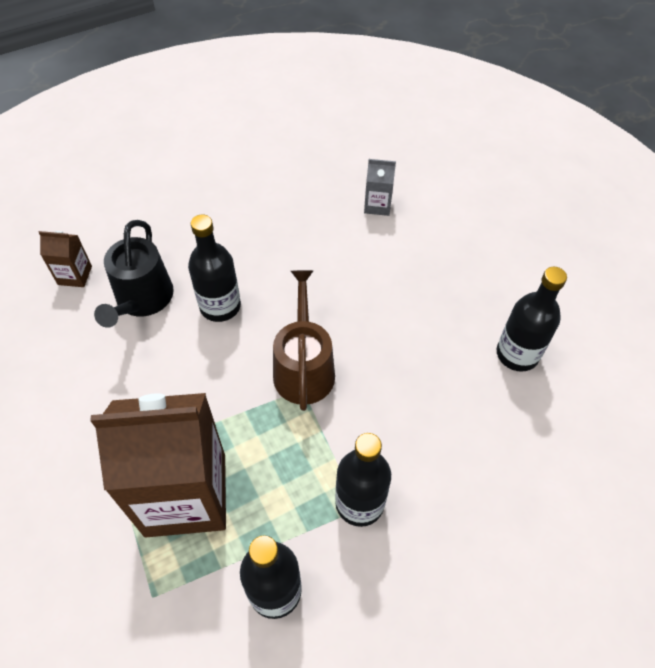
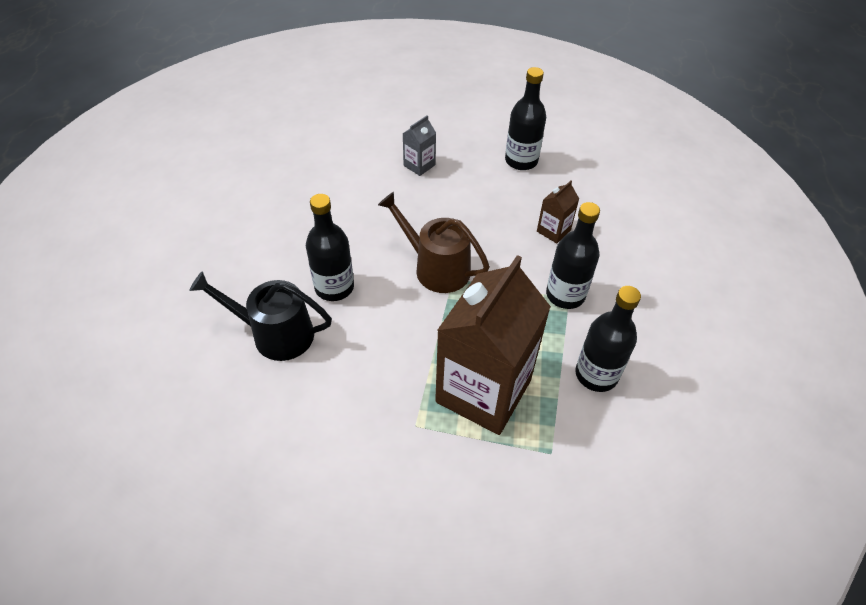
camera: 55 degrees left, 5 degrees down
brown carton [38,231,92,287] -> brown carton moved to [537,181,579,244]
black watering can [94,220,174,328] -> black watering can turned 150 degrees clockwise [189,271,332,361]
grey carton [364,159,396,216] -> grey carton moved to [402,115,436,176]

